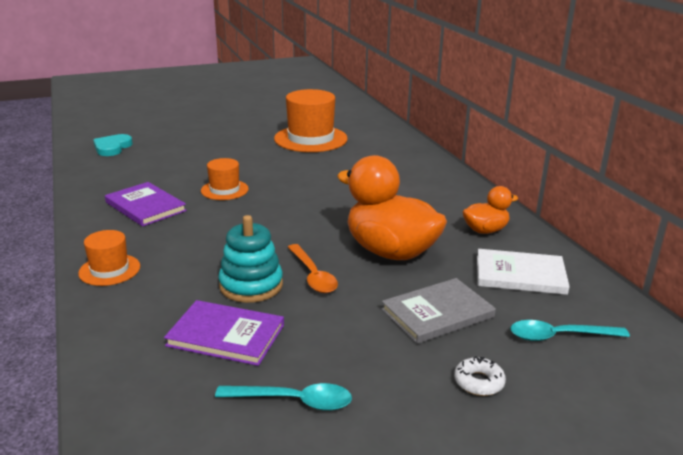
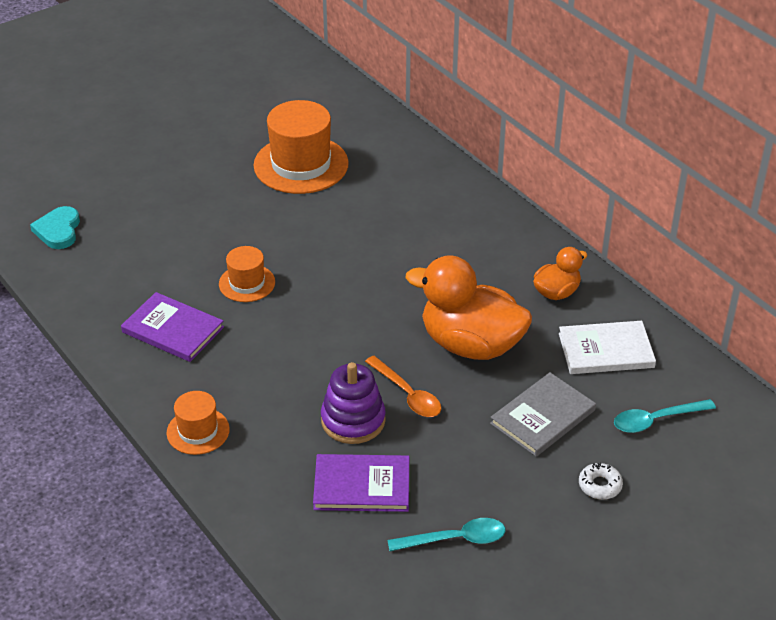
camera: 15 degrees left, 15 degrees up
turquoise stacking toy [218,215,283,303] -> purple stacking toy [321,362,386,444]

